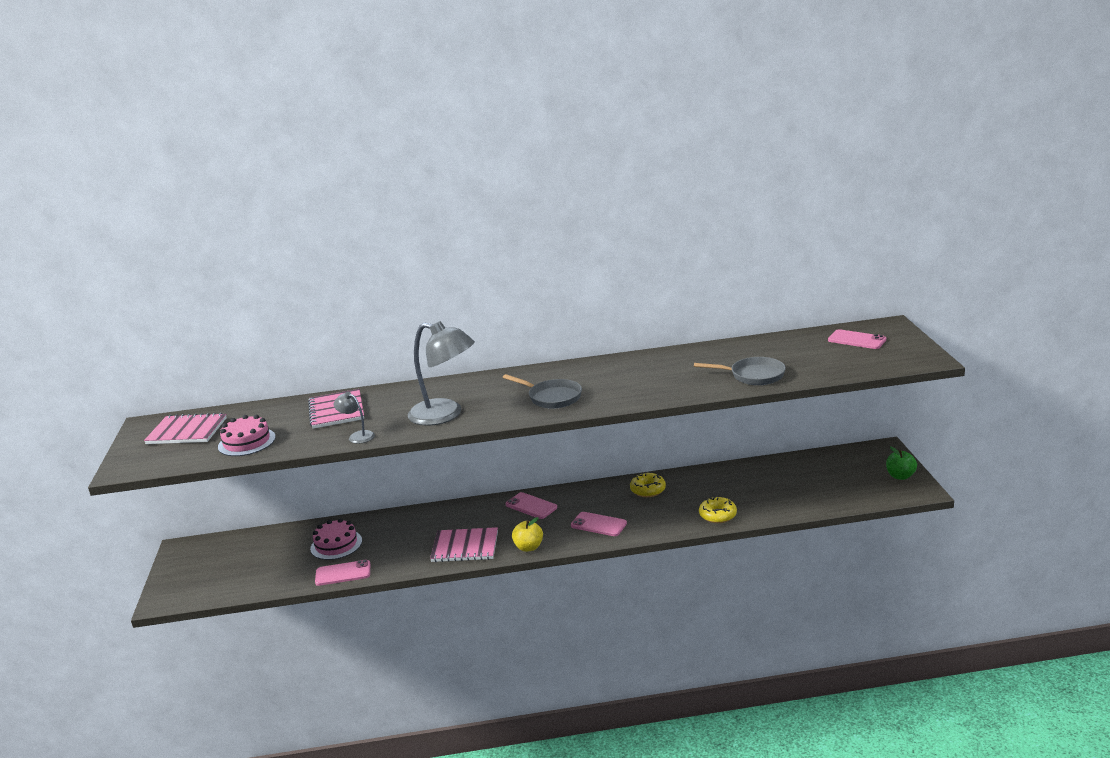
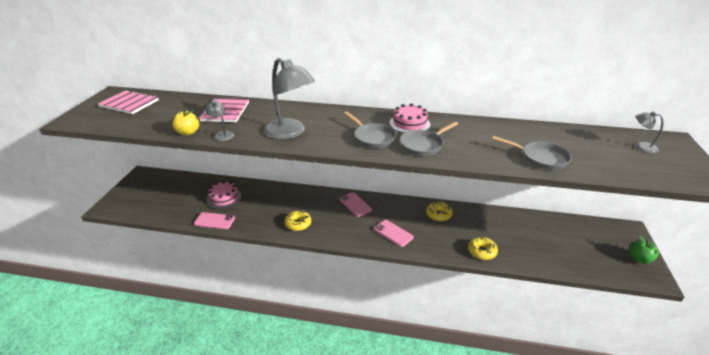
camera: 15 degrees right, 10 degrees up
pink cake [218,415,276,456] -> pink cake moved to [390,104,430,133]
pink notebook [430,527,498,562] -> yellow donut [285,211,311,231]
yellow apple [512,517,543,552] -> yellow apple moved to [172,110,199,136]
pink phone [828,329,886,349] -> grey lamp [636,111,664,153]
none -> grey pan [400,121,458,156]

